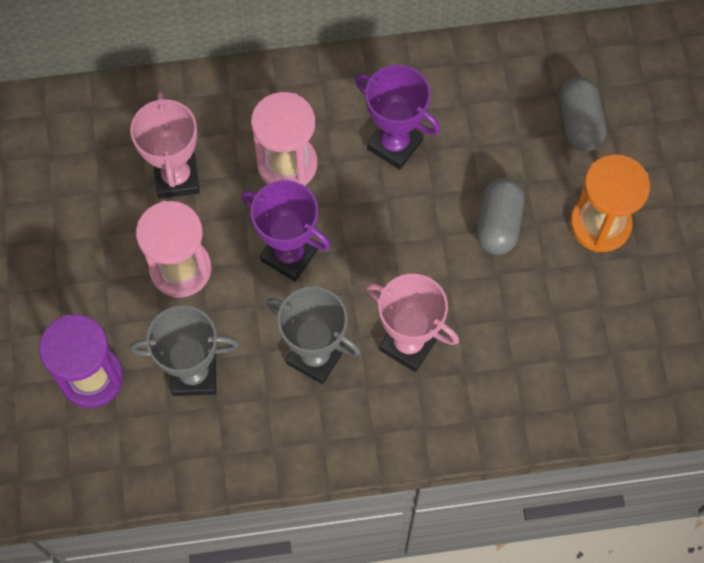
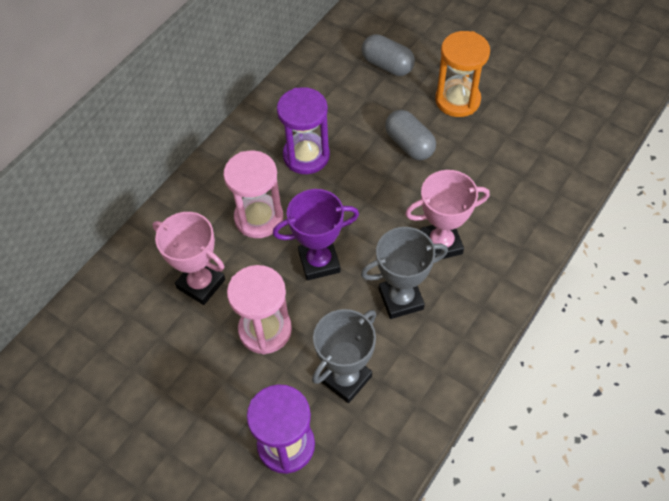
camera: 45 degrees left, 10 degrees down
purple trophy [355,65,440,170] -> purple hourglass [277,87,330,174]

